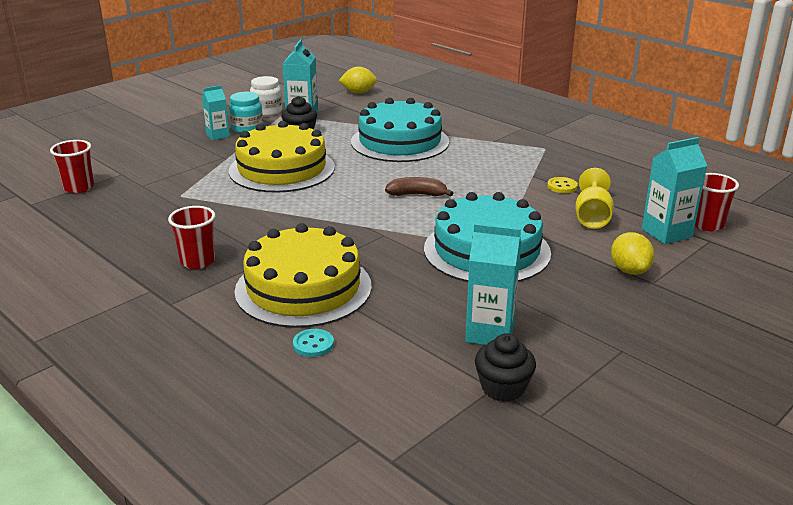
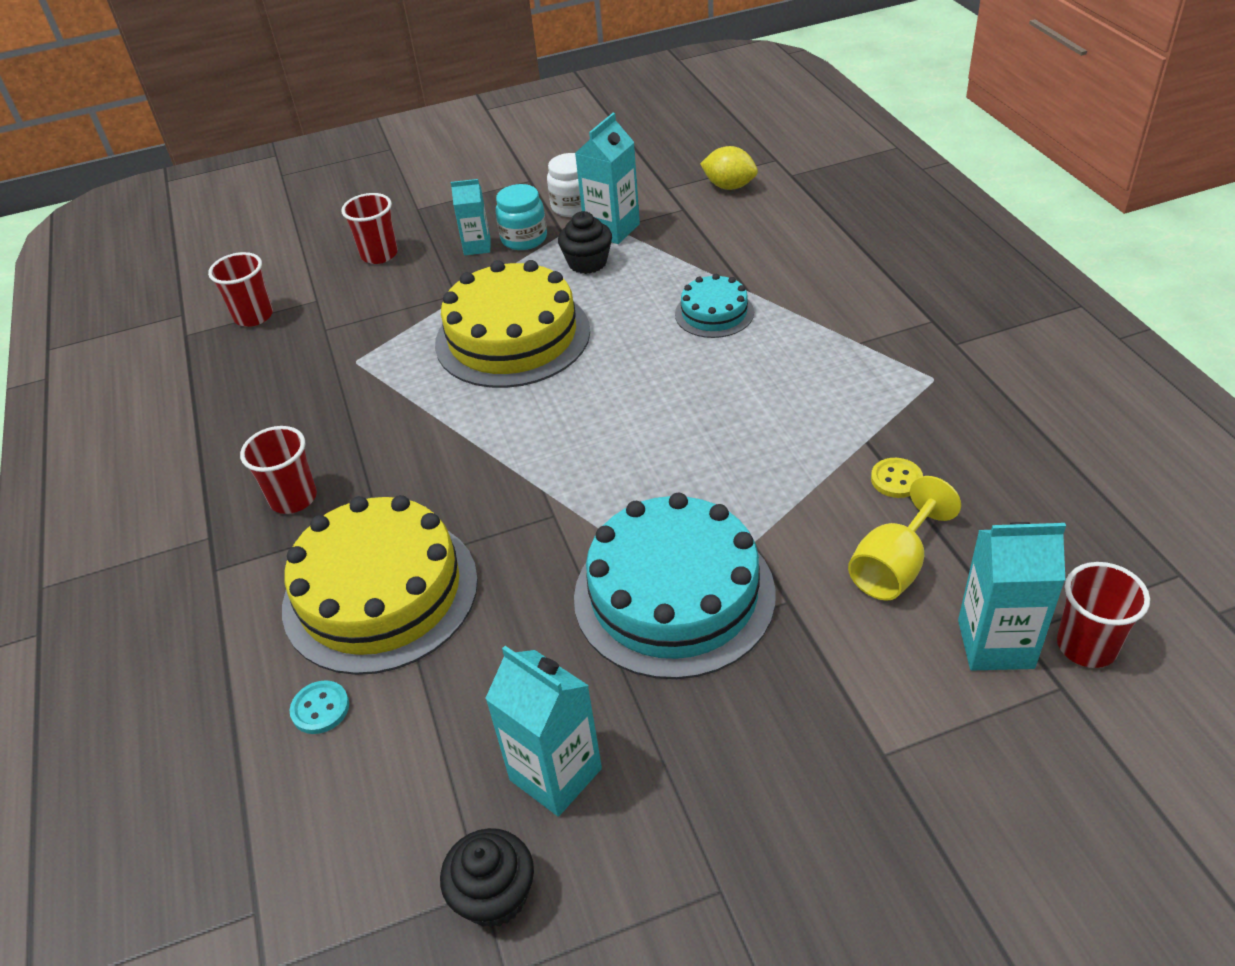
camera: 30 degrees right, 15 degrees up
turquoise cake [351,98,449,162] -> turquoise cake [675,274,754,338], size x0.51
brown banana [385,177,453,196] -> none
yellow lemon [611,232,655,275] -> none
none -> red cup [341,193,398,264]

